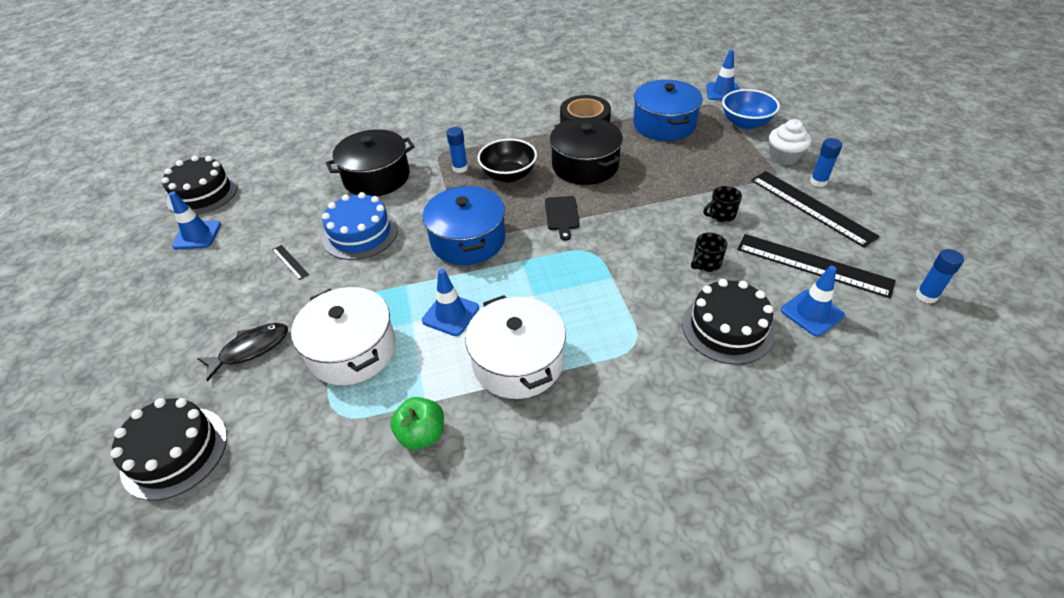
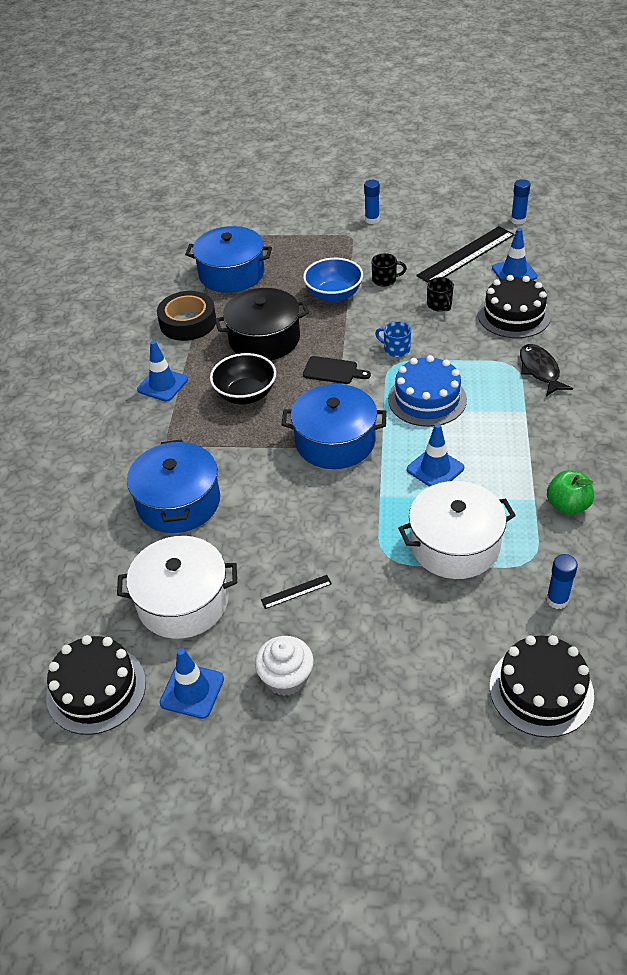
camera: 70 degrees left, 0 degrees up
black fish [197,323,288,381] -> black fish moved to [520,344,573,396]
blue cake [322,192,398,260] -> blue cake moved to [388,355,467,427]
black pot [326,129,415,196] -> blue pot [127,439,220,533]
blue glue stick [446,127,468,173] -> blue glue stick moved to [546,554,578,609]
white pot [465,295,566,399] -> white pot moved to [117,536,237,639]
black mug [704,186,742,222] -> black mug turned 90 degrees counterclockwise [372,253,407,287]
blue traffic cone [706,50,739,100] -> blue traffic cone moved to [137,340,188,401]
blue bowl [722,89,780,129] -> blue bowl moved to [303,258,363,302]
black ruler [751,171,880,248] -> none
white cupcake [769,119,811,165] -> white cupcake moved to [255,636,314,696]
none -> blue mug [375,321,411,357]

